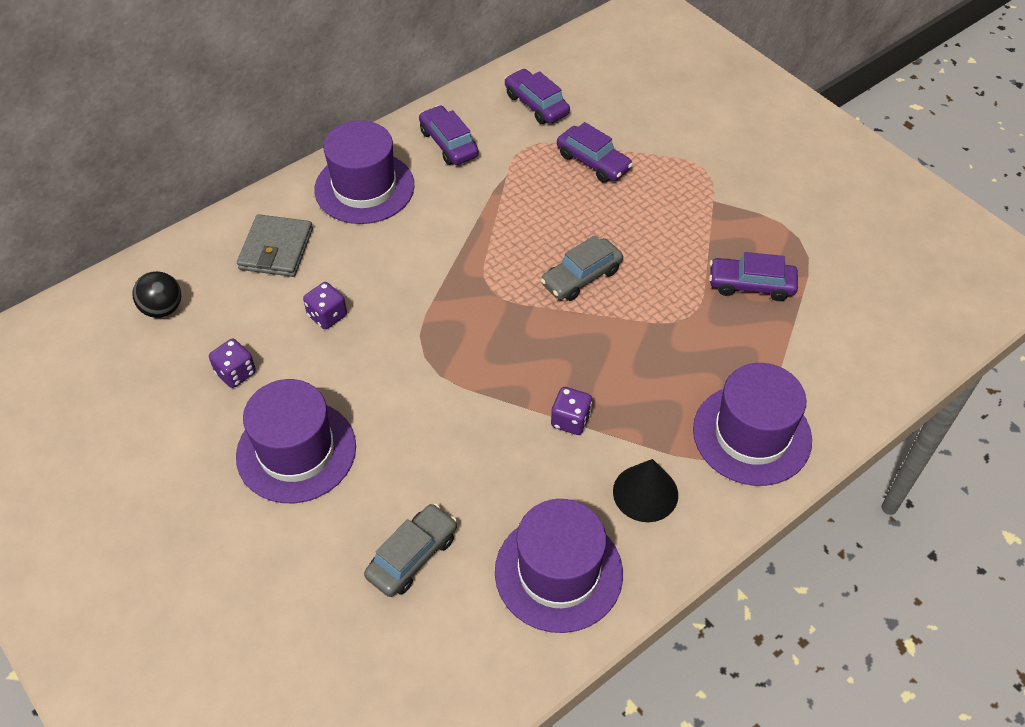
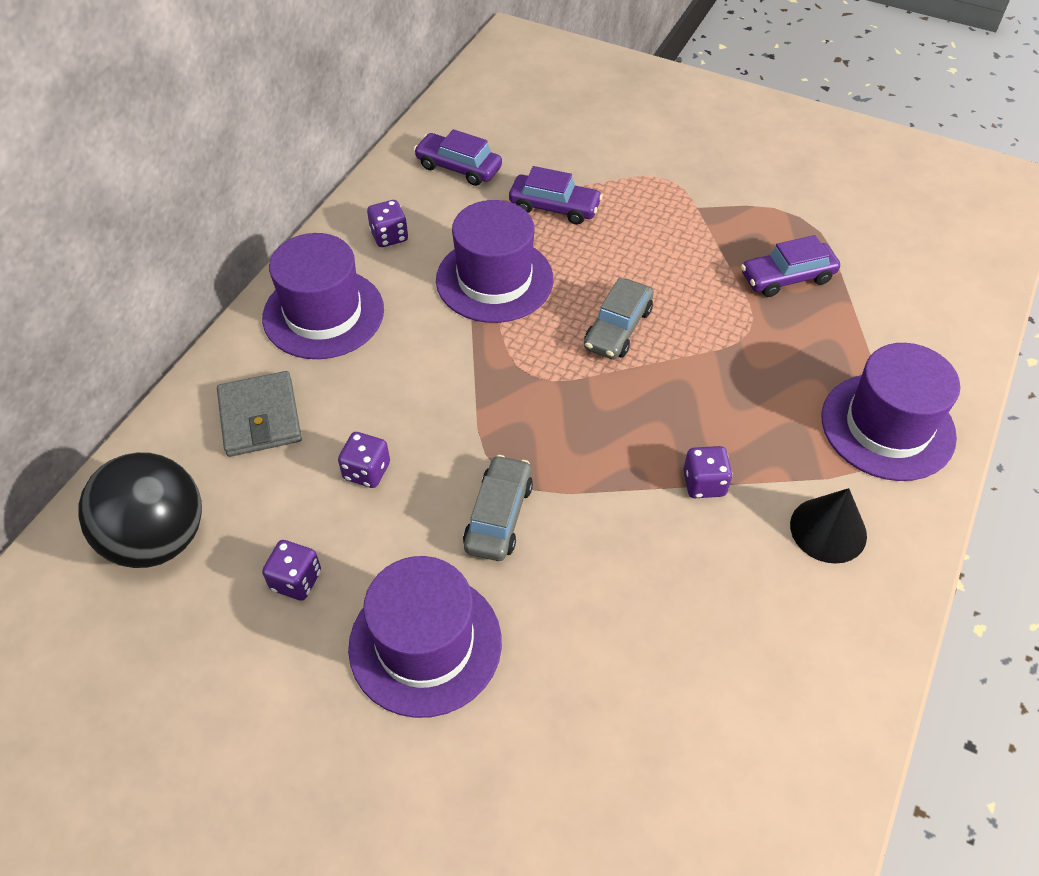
camera: 25 degrees left, 0 degrees up
black ball [132,271,181,318] -> black ball [78,452,202,568], size x1.84
grey car [364,503,457,597] -> grey car moved to [463,455,533,561]
purple car [419,105,479,165] -> purple dice [367,200,408,247]
purple hat [495,499,623,633] -> purple hat moved to [436,200,553,323]

